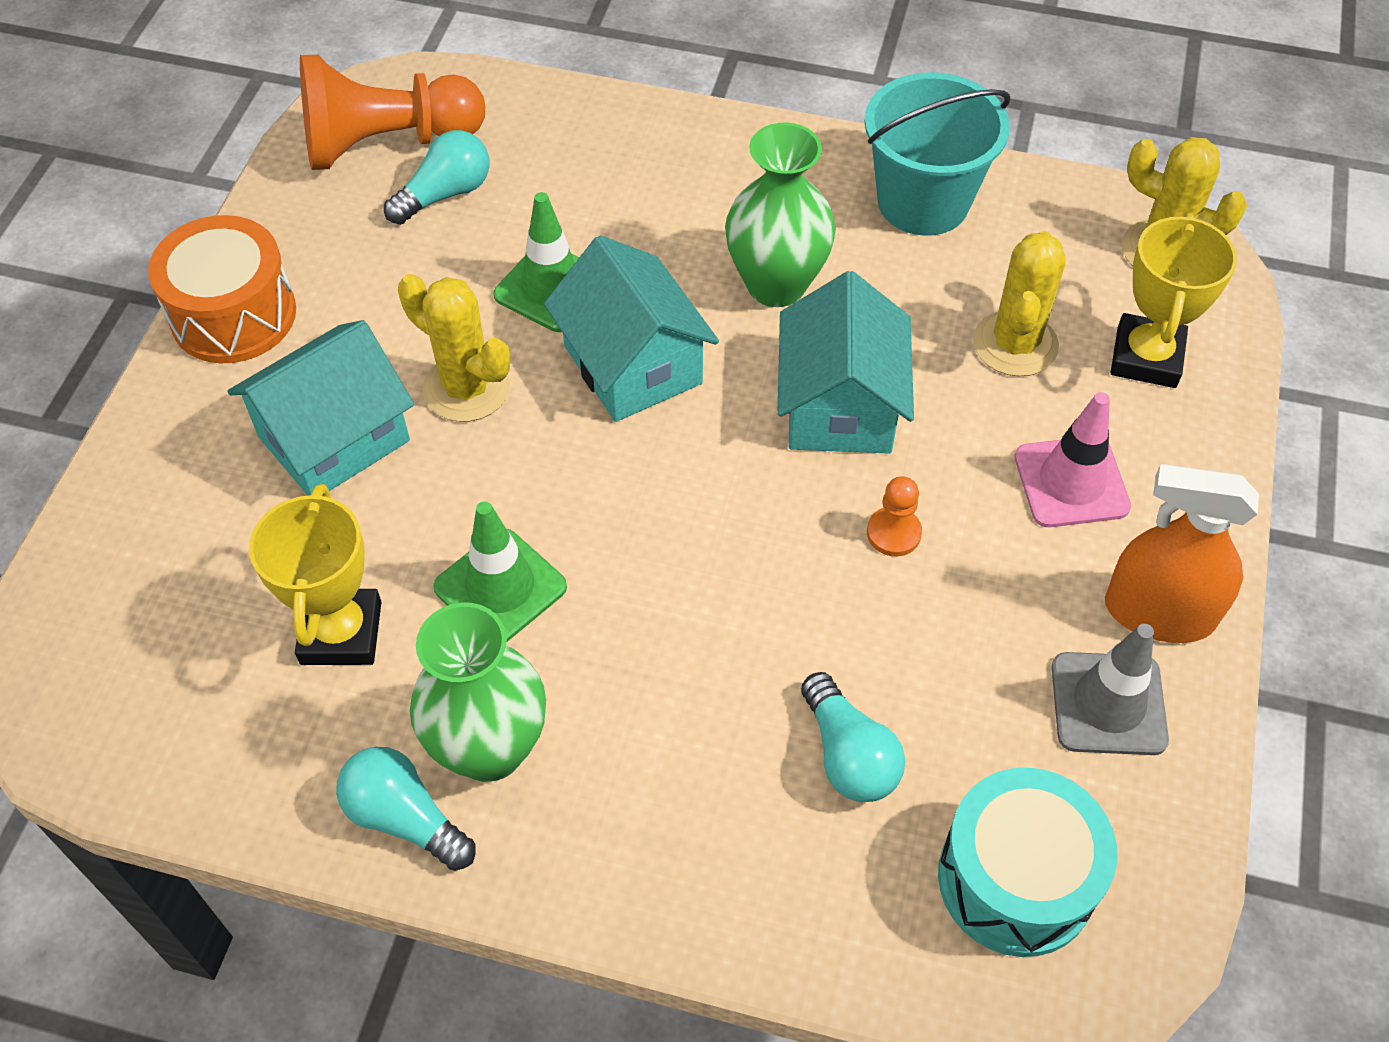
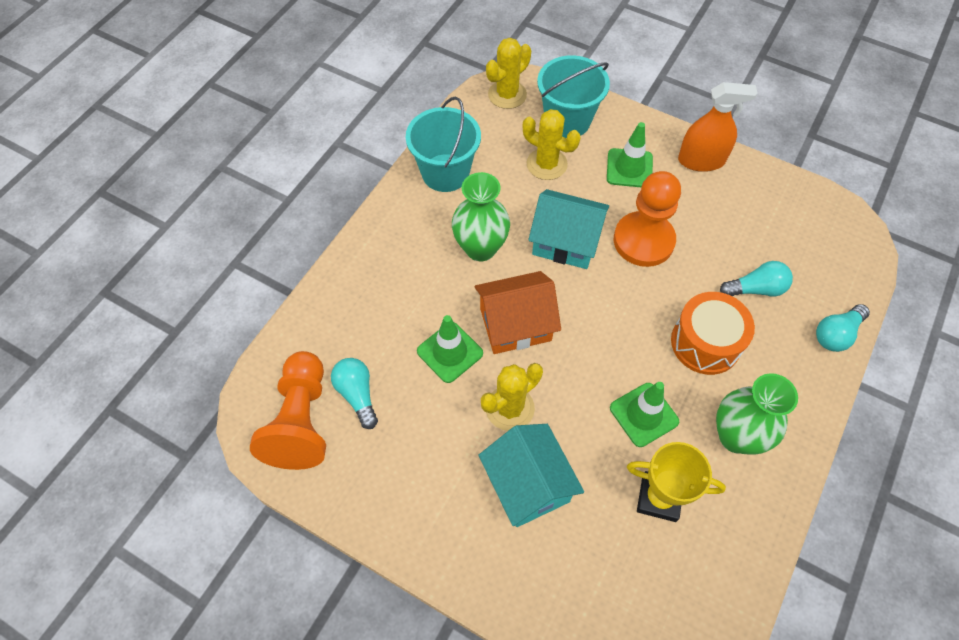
camera: 75 degrees left, 5 degrees up
orange drum [148,215,296,363] -> orange drum moved to [671,292,755,375]
turquoise light bulb [336,747,476,871] -> turquoise light bulb moved to [816,304,870,352]
turquoise house [544,235,719,422] -> orange house [474,271,561,354]
orange pawn [867,476,922,557] -> orange pawn [614,171,681,267], size x2.36
turquoise drum [938,767,1117,957] -> none
pink traffic cone [1014,392,1131,527] -> green traffic cone [607,122,653,187]
grey traffic cone [1052,624,1169,755] -> none
orange spray bottle [1105,464,1259,643] -> orange spray bottle turned 120 degrees counterclockwise [678,82,757,172]
yellow trophy [1111,213,1237,388] -> turquoise bucket [537,55,610,138]

